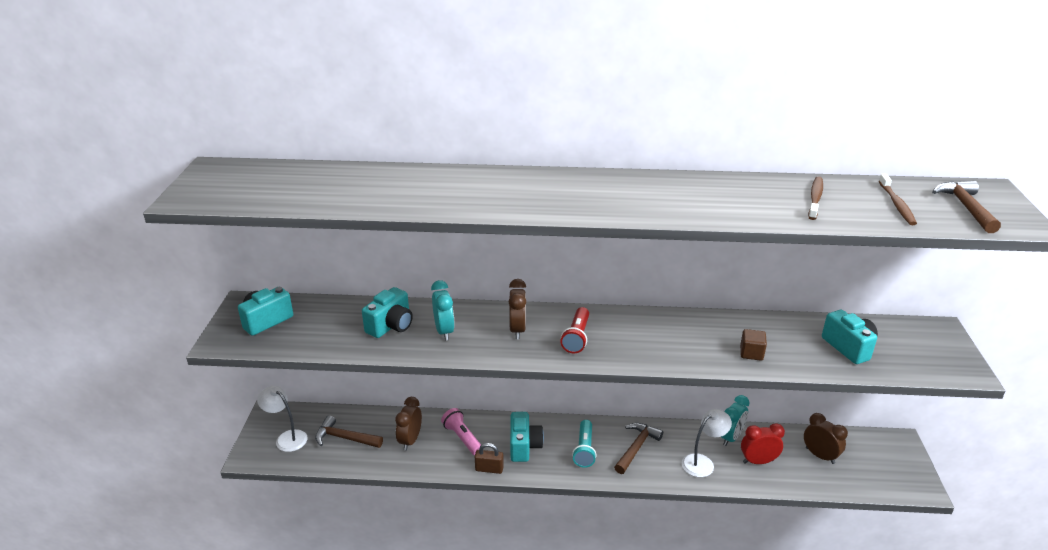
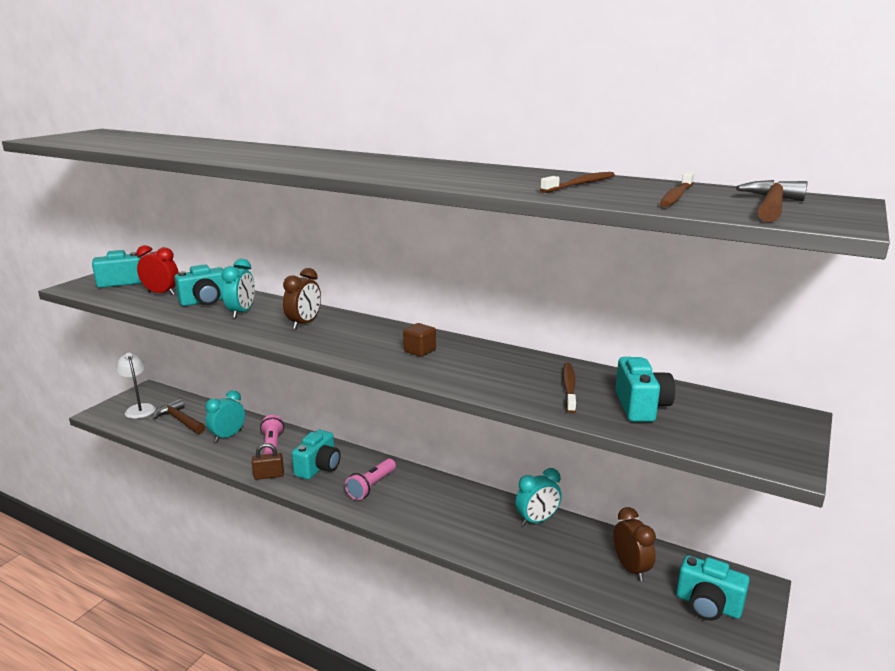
camera: 25 degrees right, 10 degrees down
brown clock [395,397,422,451] -> turquoise clock [205,390,245,442]
brown padlock [475,443,504,474] -> brown padlock turned 45 degrees counterclockwise [252,443,284,480]
red flashlight [560,307,589,353] -> none
turquoise flashlight [572,420,597,468] -> pink flashlight [345,458,396,500]
brown hammer [614,423,663,474] -> none
white lamp [682,409,732,477] -> none
brown cube [740,329,767,361] -> brown cube moved to [403,323,436,357]
red clock [741,423,785,464] -> red clock moved to [136,245,178,295]
none -> brown toothbrush [563,363,576,414]
none -> turquoise camera [676,555,750,621]

